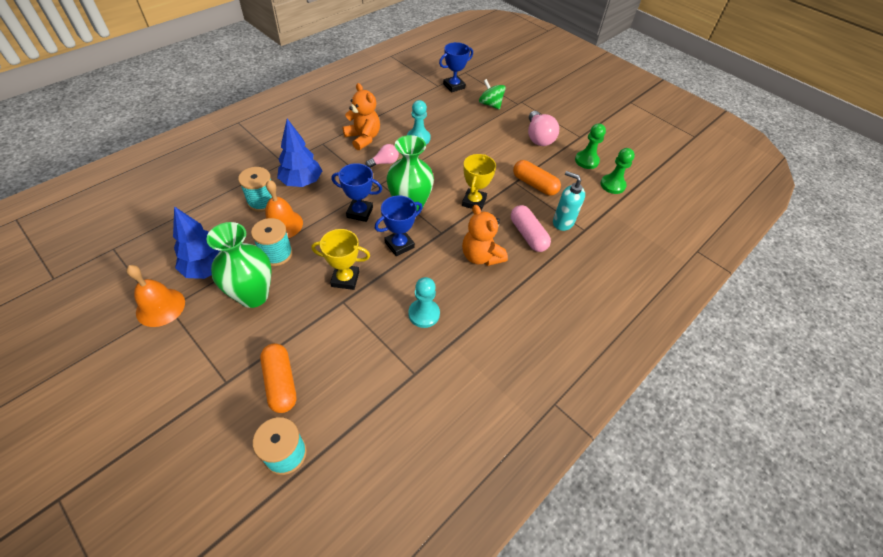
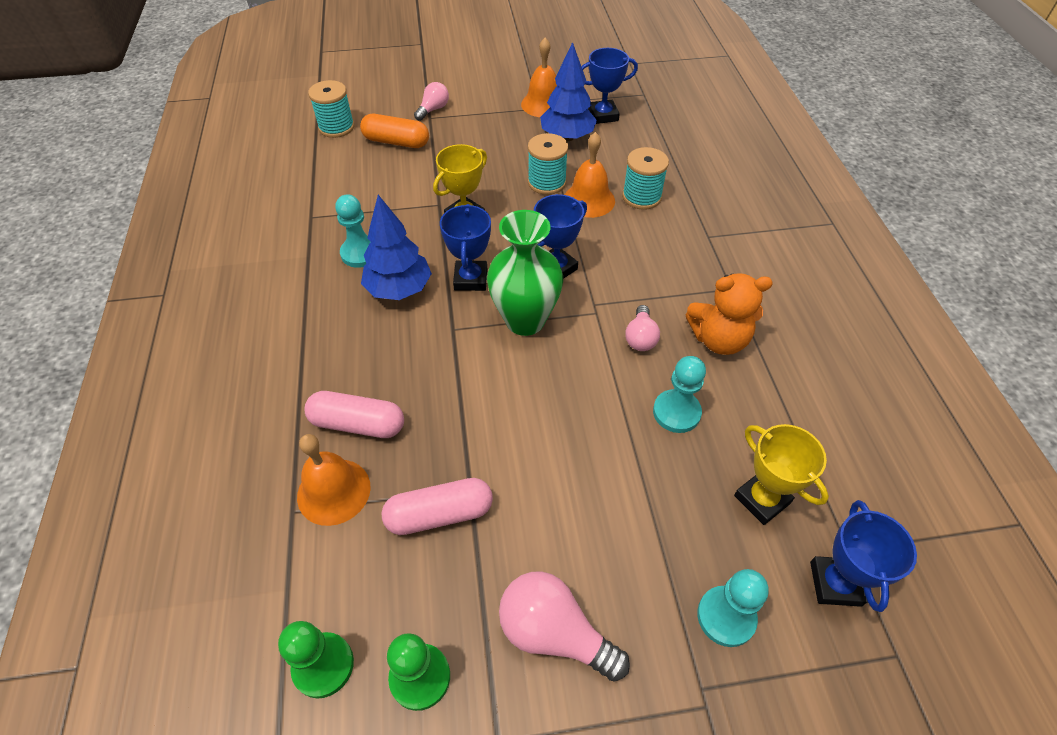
camera: 130 degrees right, 0 degrees up
green vase [206,222,272,308] -> none
blue tree [277,119,322,187] -> blue tree moved to [361,195,432,300]
yellow trophy [462,154,496,211] -> yellow trophy moved to [734,424,829,525]
orange teddy bear [462,205,508,266] -> none
green spinning top [479,79,506,110] -> turquoise pawn [697,569,769,647]
orange capsule [513,160,561,196] -> pink capsule [382,478,493,535]
turquoise soap dispenser [553,171,585,231] -> orange bell [297,434,371,526]
none -> pink light bulb [414,82,449,121]
none -> blue trophy [581,48,638,124]

